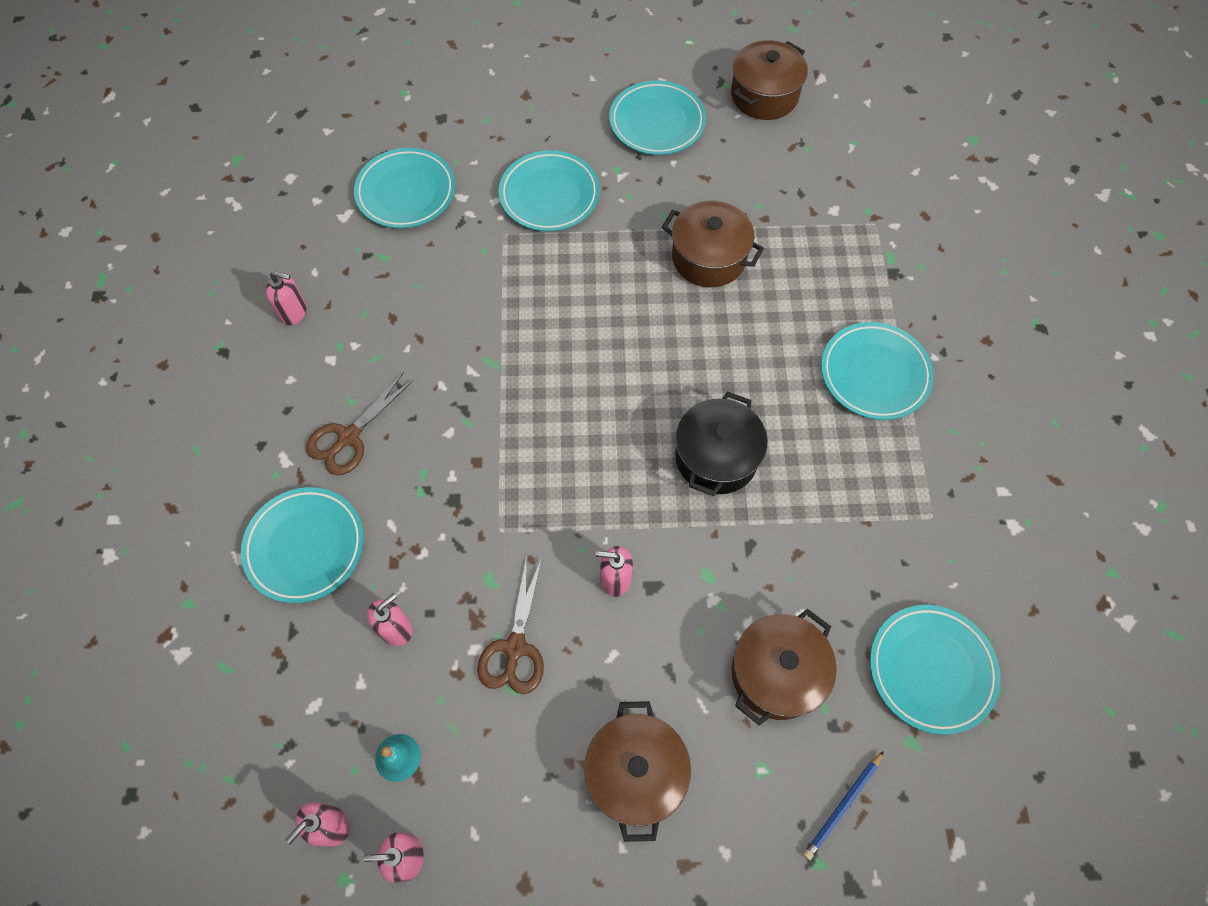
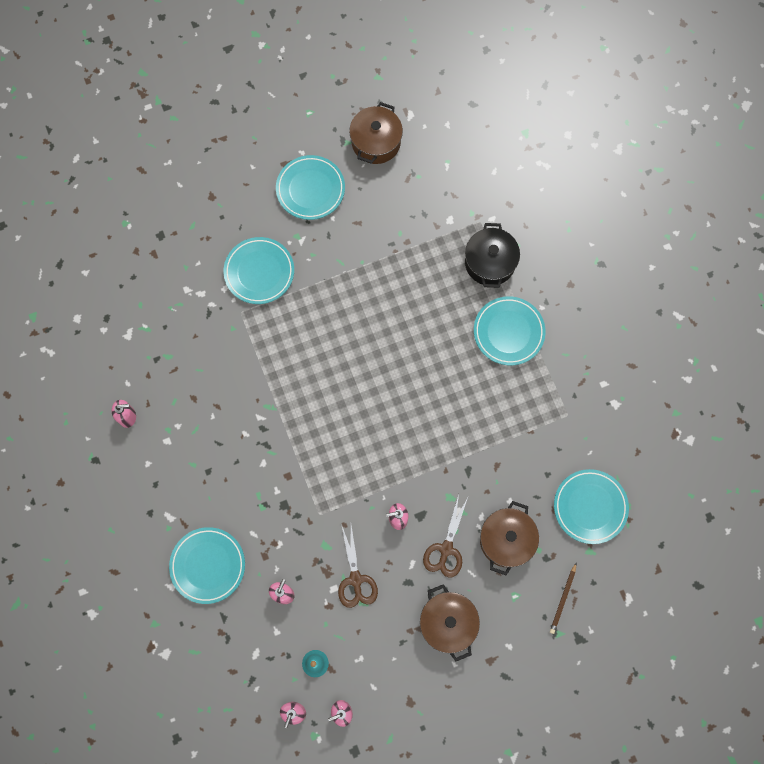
camera: 20 degrees left, 10 degrees up
brown scissors [306,372,414,475] -> brown scissors moved to [423,495,468,578]
turquoise plate [354,148,455,229] -> none
brown pot [662,201,764,287] -> none
black pot [675,391,767,496] -> black pot moved to [465,223,520,288]
blue pencil [803,751,884,860] -> brown pencil [550,563,576,634]

